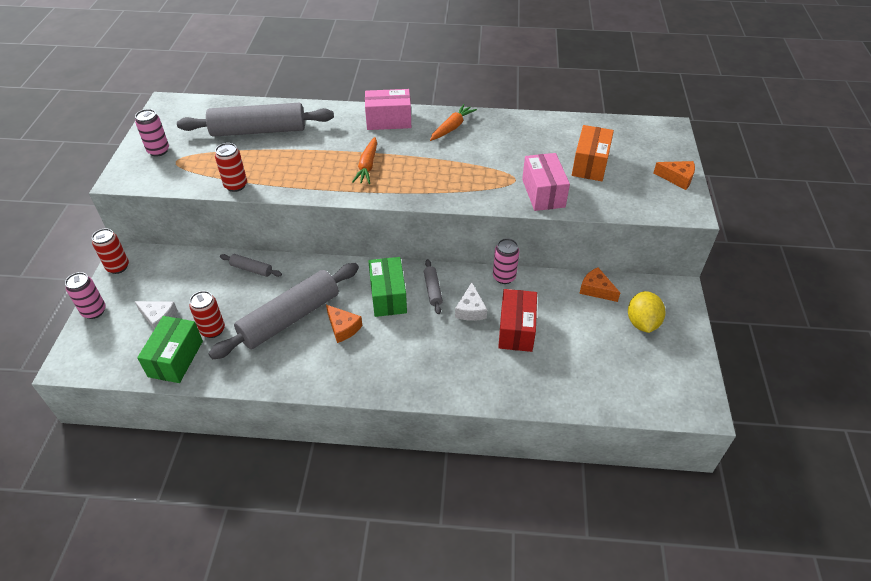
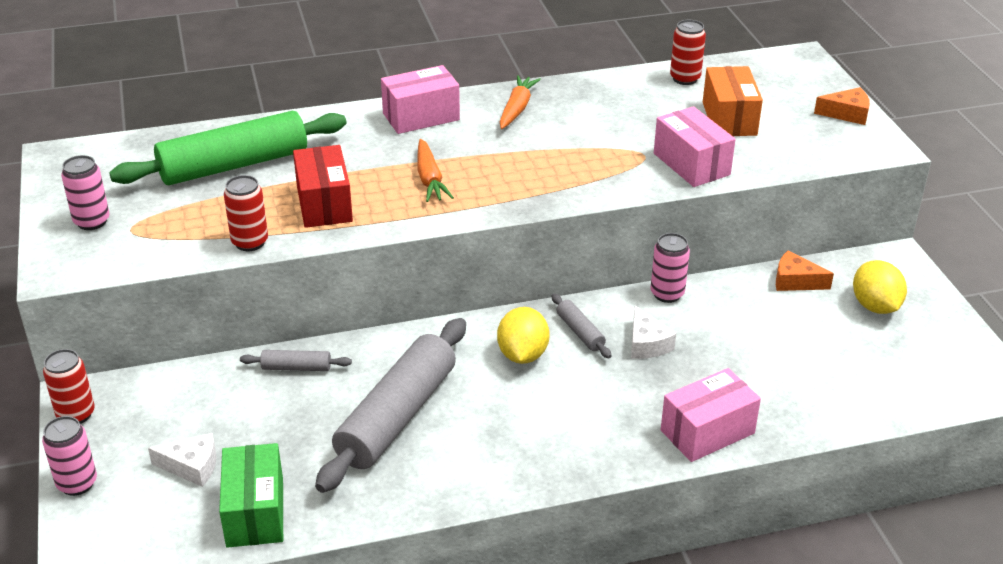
camera: 20 degrees left, 10 degrees down
grey rolling pin [177,103,334,137] -> green rolling pin [109,111,347,185]
red can [189,291,225,338] -> red can moved to [670,20,706,85]
orange cheese [326,305,362,343] -> none
green box [368,257,407,317] -> yellow lemon [497,307,550,364]
red box [498,289,537,352] -> red box moved to [293,145,353,228]
none -> pink box [661,368,761,462]

